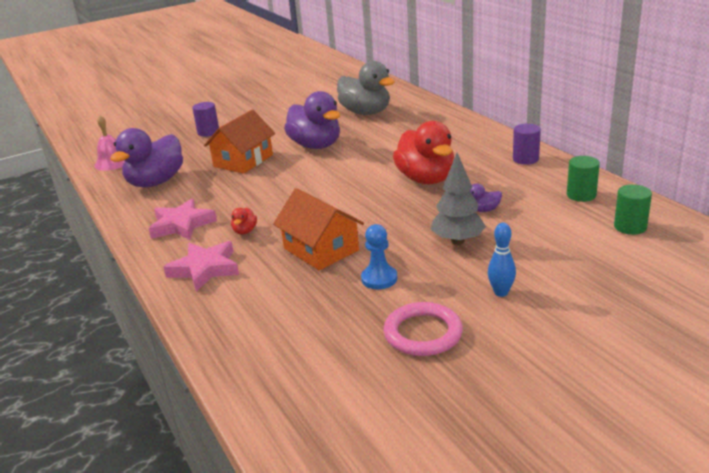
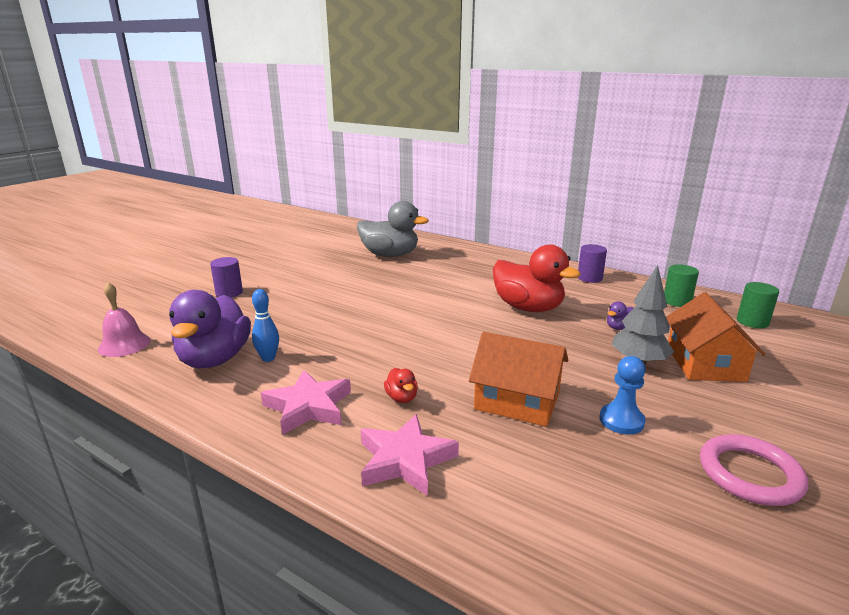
camera: 30 degrees left, 5 degrees down
orange house [204,110,275,173] -> orange house moved to [666,292,766,382]
purple duck [284,91,340,149] -> none
blue bowling pin [488,223,516,297] -> blue bowling pin moved to [252,289,279,362]

